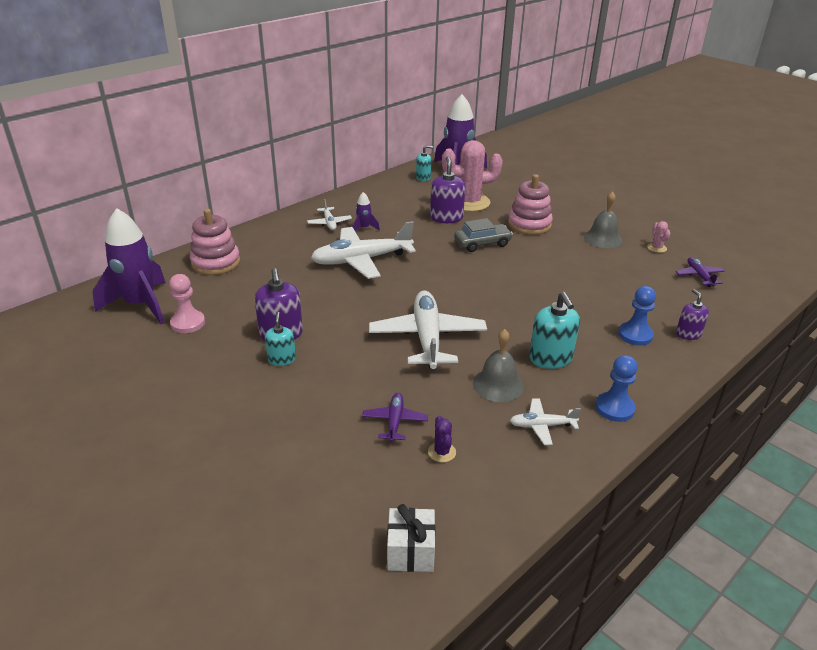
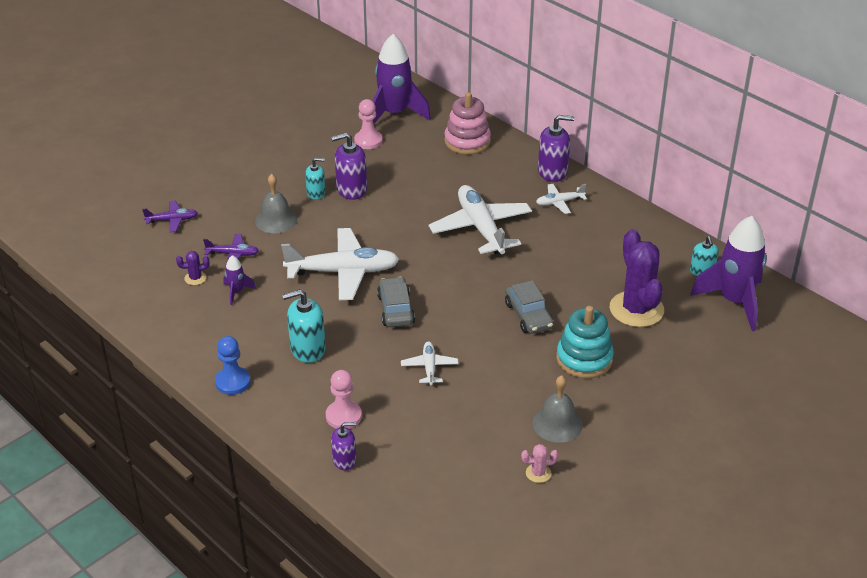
camera: 90 degrees right, 5 degrees up
purple rocket [353,192,380,232] -> purple rocket moved to [223,255,256,305]
white gift [387,504,436,572] -> none
purple soap dispenser [430,156,465,223] -> purple soap dispenser moved to [538,115,574,182]
pink cactus [442,140,503,212] -> purple cactus [610,229,664,327]
grey bell [473,329,524,402] -> grey bell moved to [255,174,297,234]
pink stacking toy [508,174,553,235] -> turquoise stacking toy [556,306,614,378]
white plane [510,398,581,445] -> white plane moved to [401,341,459,385]
blue pawn [618,286,656,346] -> pink pawn [326,370,362,429]
purple plane [676,257,725,287] -> purple plane moved to [142,201,198,232]
none -> grey car [377,277,415,327]

